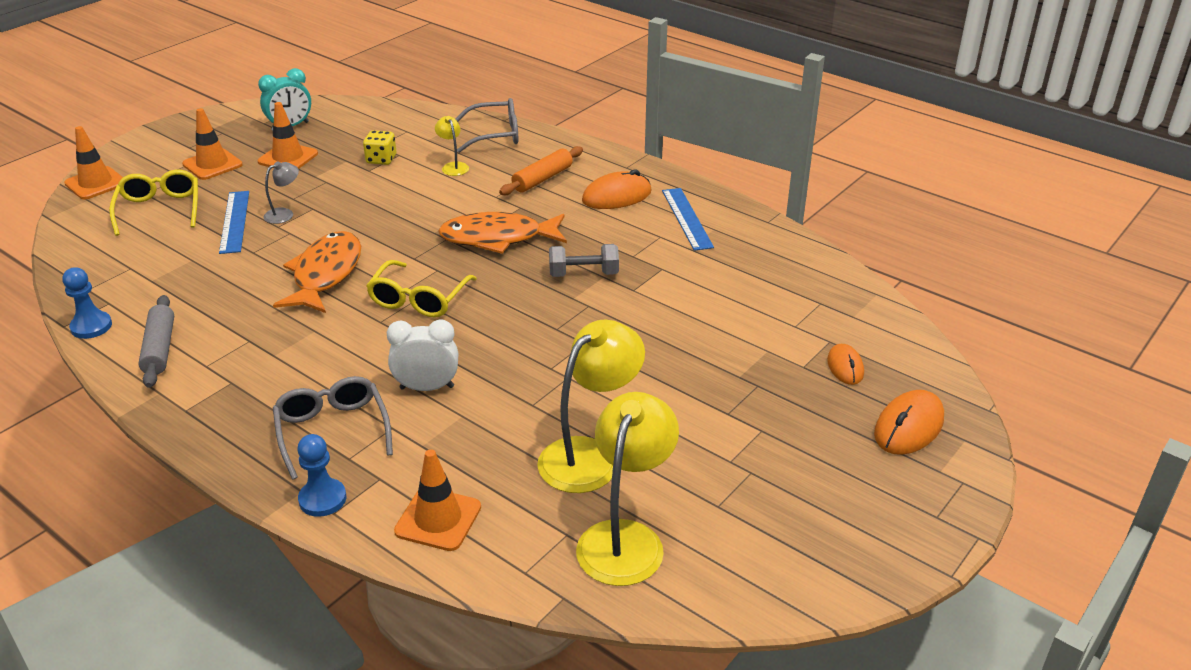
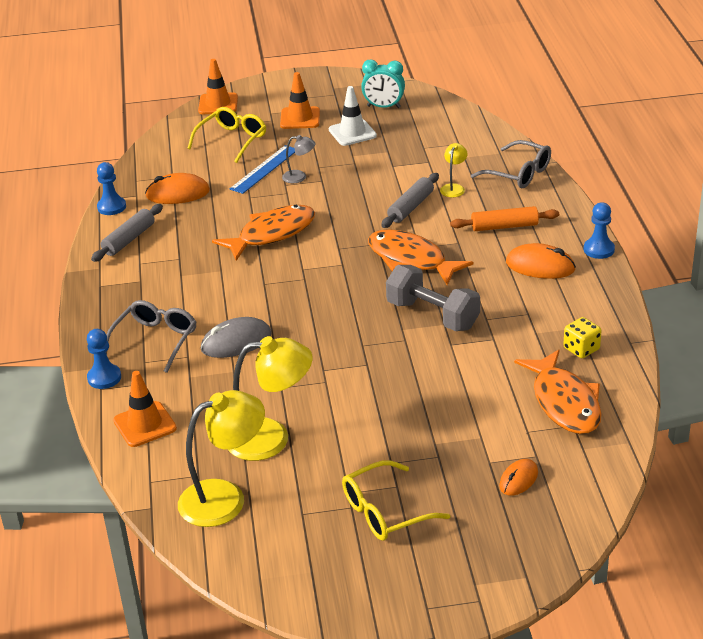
camera: 45 degrees right, 0 degrees up
orange traffic cone [258,102,318,169] -> white traffic cone [329,86,377,146]
yellow dice [363,130,396,165] -> yellow dice moved to [563,317,602,358]
yellow glasses [366,260,477,317] -> yellow glasses moved to [342,460,450,541]
white clock [387,319,458,391] -> grey mouse [201,317,272,358]
grey dumbbell [549,244,619,277] -> grey dumbbell [386,265,480,331], size x1.51
blue ruler [662,188,714,251] -> none
orange mouse [874,390,944,455] -> orange mouse moved to [145,173,210,204]
none -> grey rolling pin [381,173,439,228]
none -> orange fish [514,349,602,434]
none -> blue pawn [584,202,615,259]

